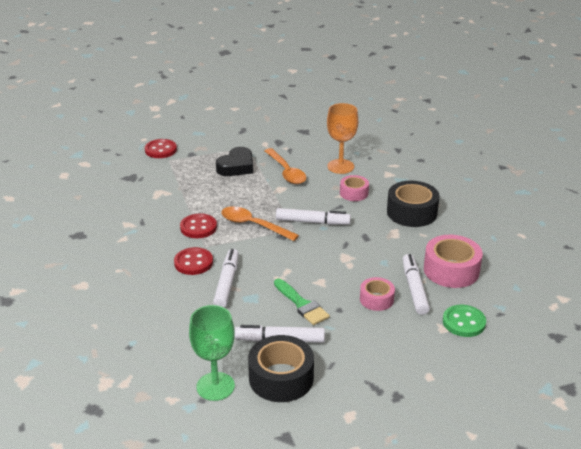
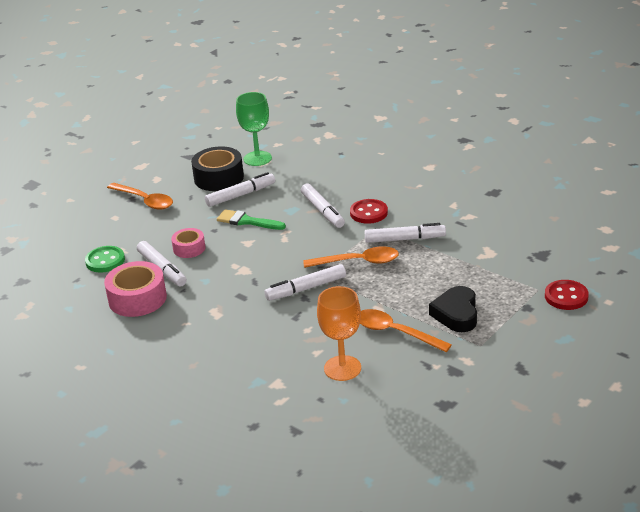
camera: 150 degrees right, 0 degrees up
red button [180,213,217,238] -> white marker [365,223,446,243]
pink tape [340,175,369,201] -> none
black tape [387,181,440,227] -> none
none -> orange spoon [107,183,173,210]

